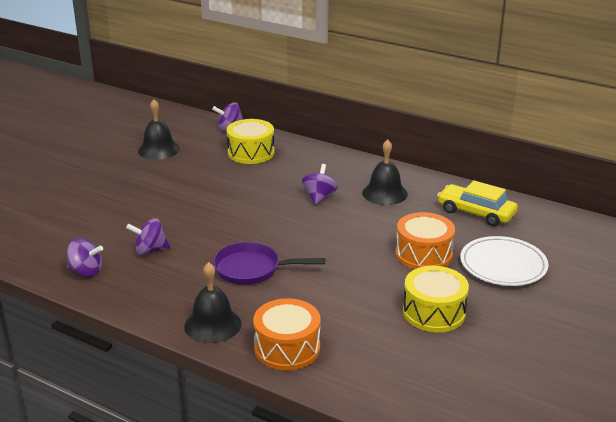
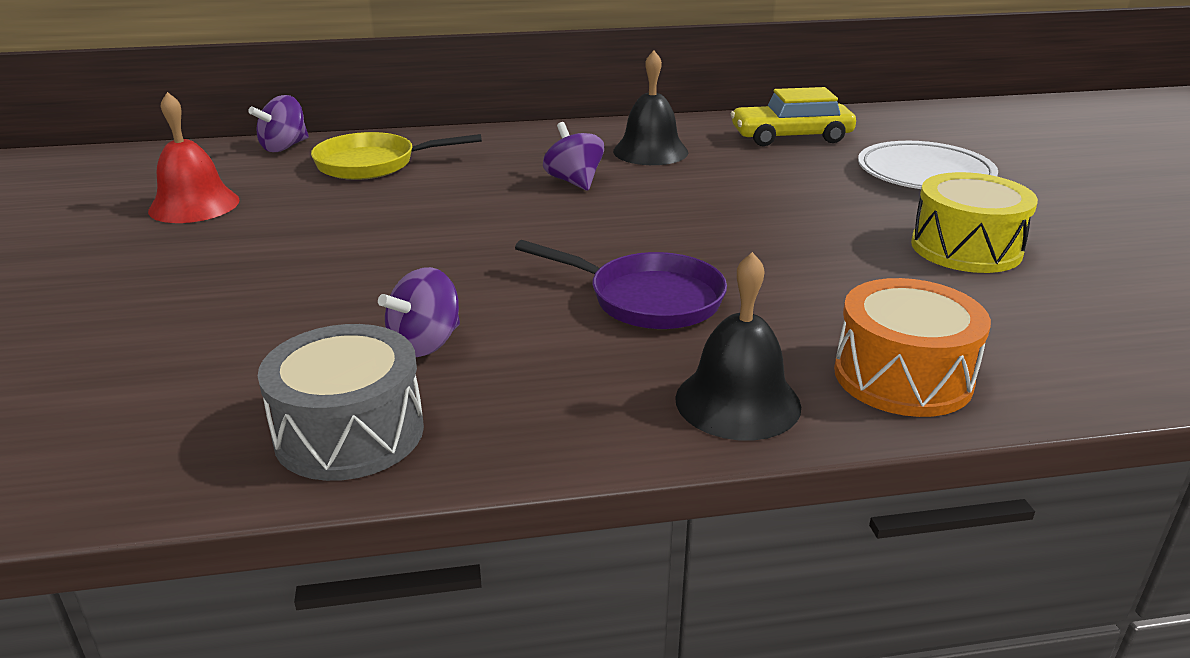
camera: 40 degrees left, 0 degrees up
purple spinning top [67,238,103,277] -> grey drum [258,324,424,481]
black bell [138,99,180,160] -> red bell [148,92,240,223]
purple pan [213,242,325,285] -> purple pan turned 120 degrees counterclockwise [515,240,727,329]
yellow drum [227,119,274,164] -> yellow pan [311,132,482,180]
orange drum [395,212,455,269] -> none

